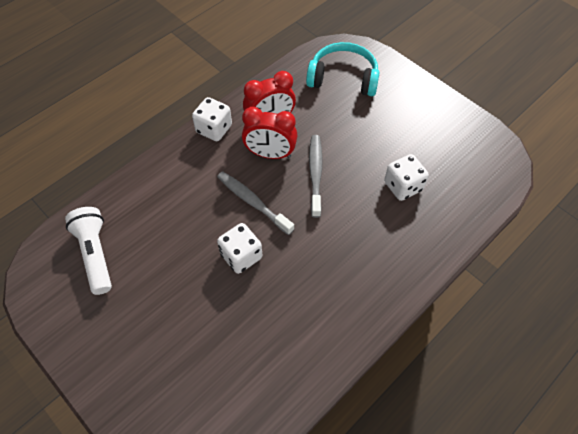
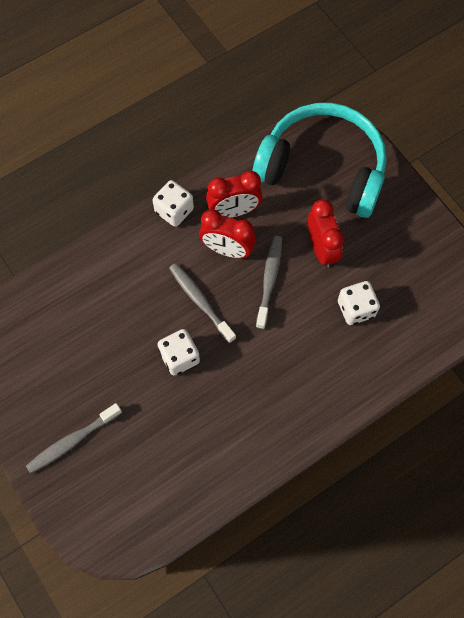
camera: 10 degrees right, 10 degrees up
white flashlight [65,207,112,295] -> none
turquoise headphones [306,42,379,96] -> turquoise headphones [253,103,387,218], size x1.63
none -> grey toothbrush [26,403,122,474]
none -> red clock [308,199,344,268]

